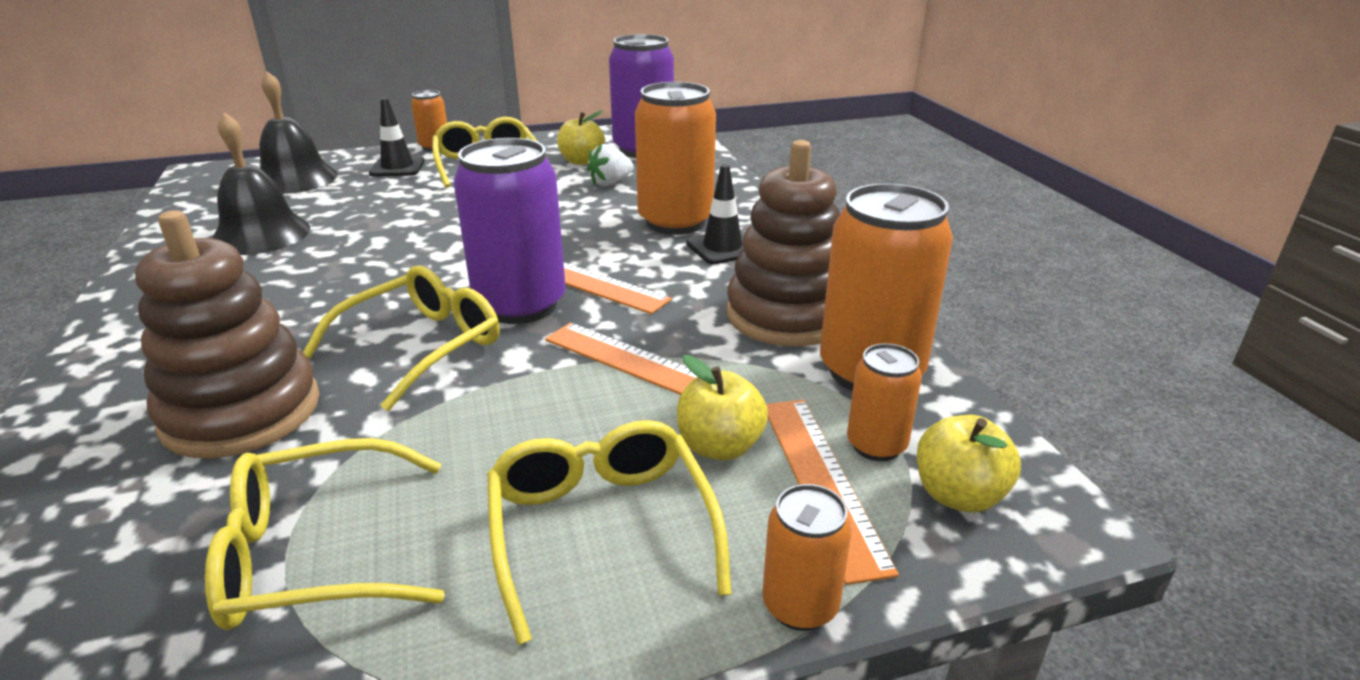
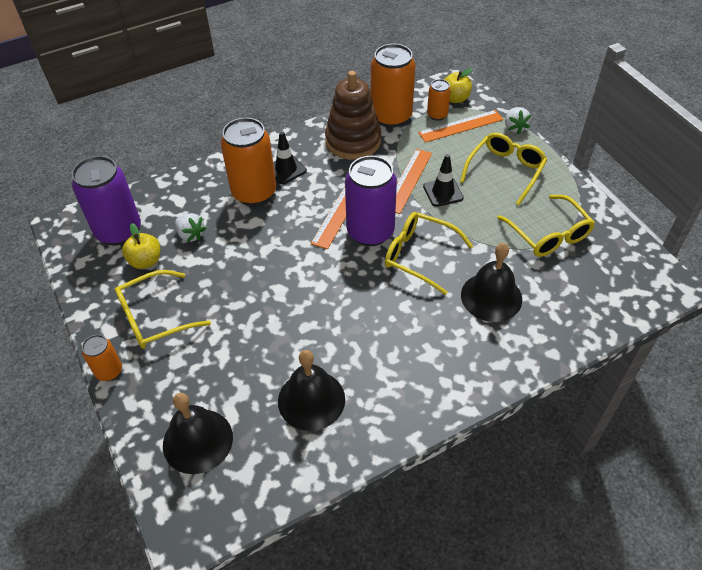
camera: 100 degrees left, 20 degrees up
brown stacking toy [135,210,320,458] -> black bell [461,243,522,322]
black traffic cone [369,98,425,177] -> black traffic cone moved to [423,154,464,207]
yellow glasses [487,420,732,645] -> yellow glasses turned 150 degrees clockwise [460,133,547,206]
yellow apple [677,355,768,461] -> none
orange can [762,484,852,631] -> white strawberry [505,107,531,134]

